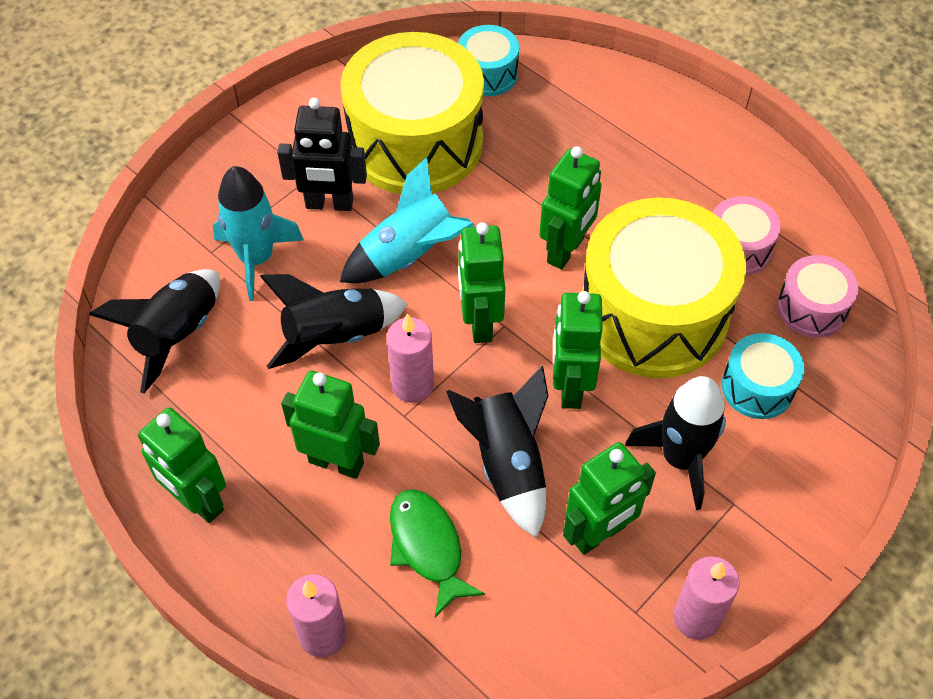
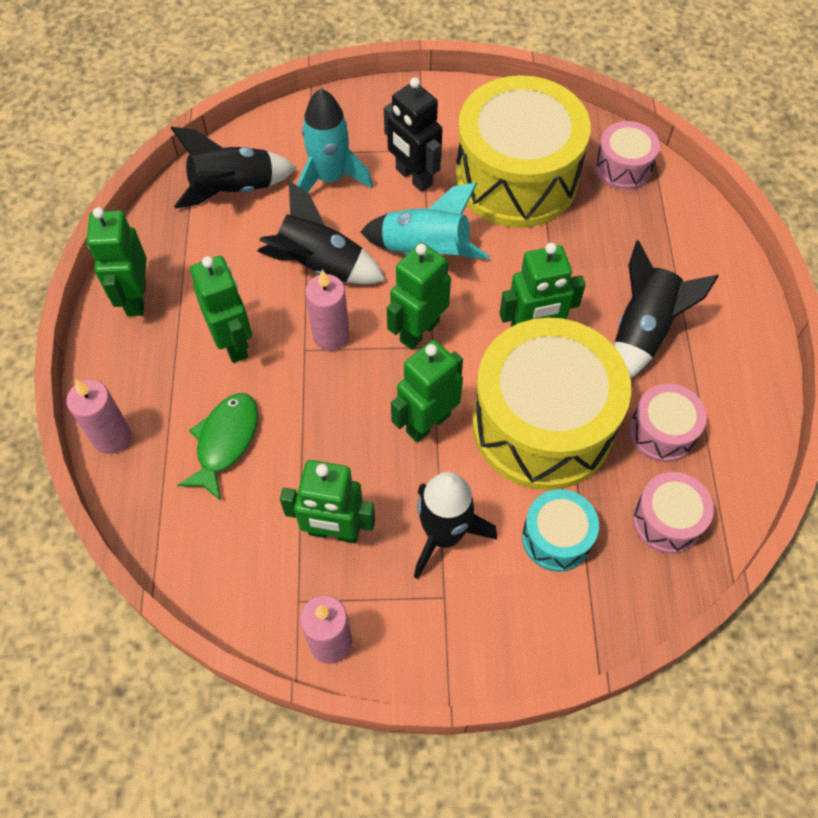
camera: 45 degrees right, 5 degrees up
black rocket [446,366,548,538] -> black rocket moved to [614,241,718,379]
turquoise drum [458,25,519,96] -> pink drum [595,121,660,190]

